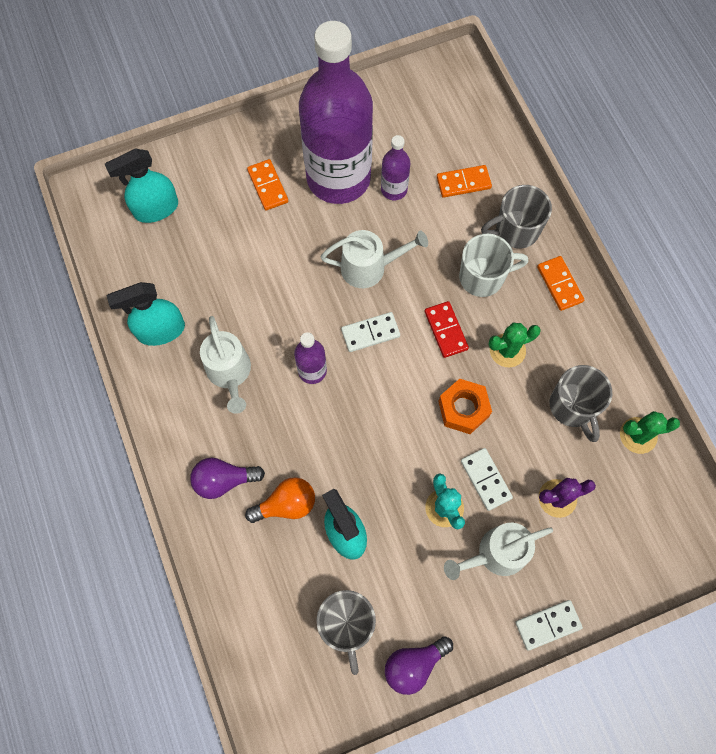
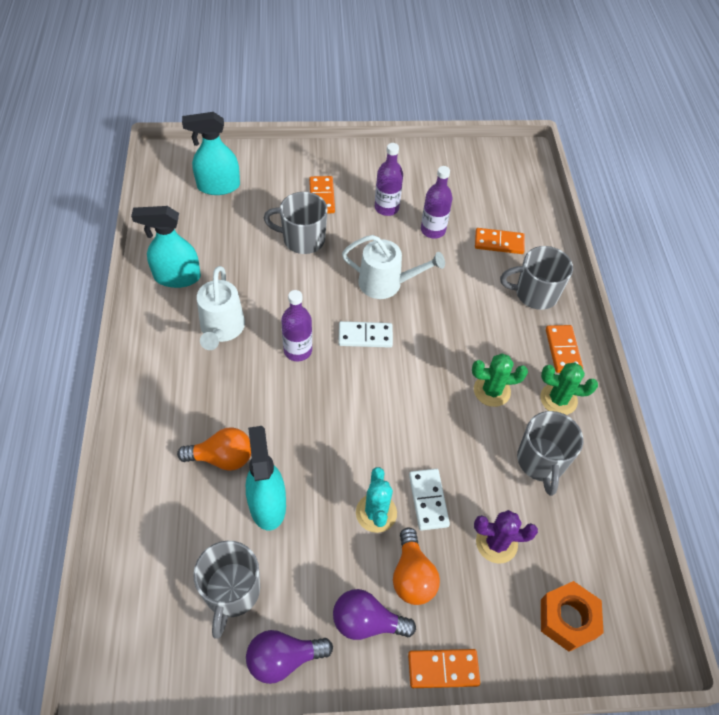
camera: 15 degrees right, 15 degrees down
purple light bulb [190,458,265,499] -> purple light bulb moved to [333,589,416,640]
purple bottle [299,21,373,204] -> purple bottle [375,143,403,216], size x0.41
red domino [425,301,469,358] -> none
orange nut [438,379,492,434] -> orange nut moved to [541,581,604,652]
white watering can [444,523,553,580] -> orange light bulb [393,528,440,605]
white mug [459,234,528,297] -> none
white domino [515,600,583,650] -> orange domino [408,649,480,688]
green cactus [620,411,680,454] -> green cactus moved to [540,363,598,415]
none -> grey mug [264,192,328,254]

